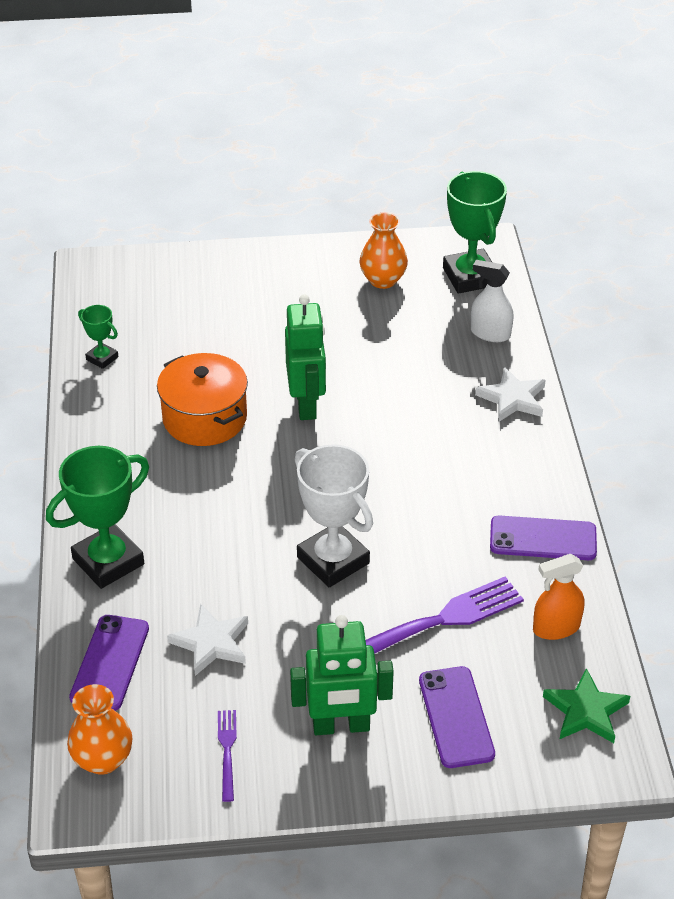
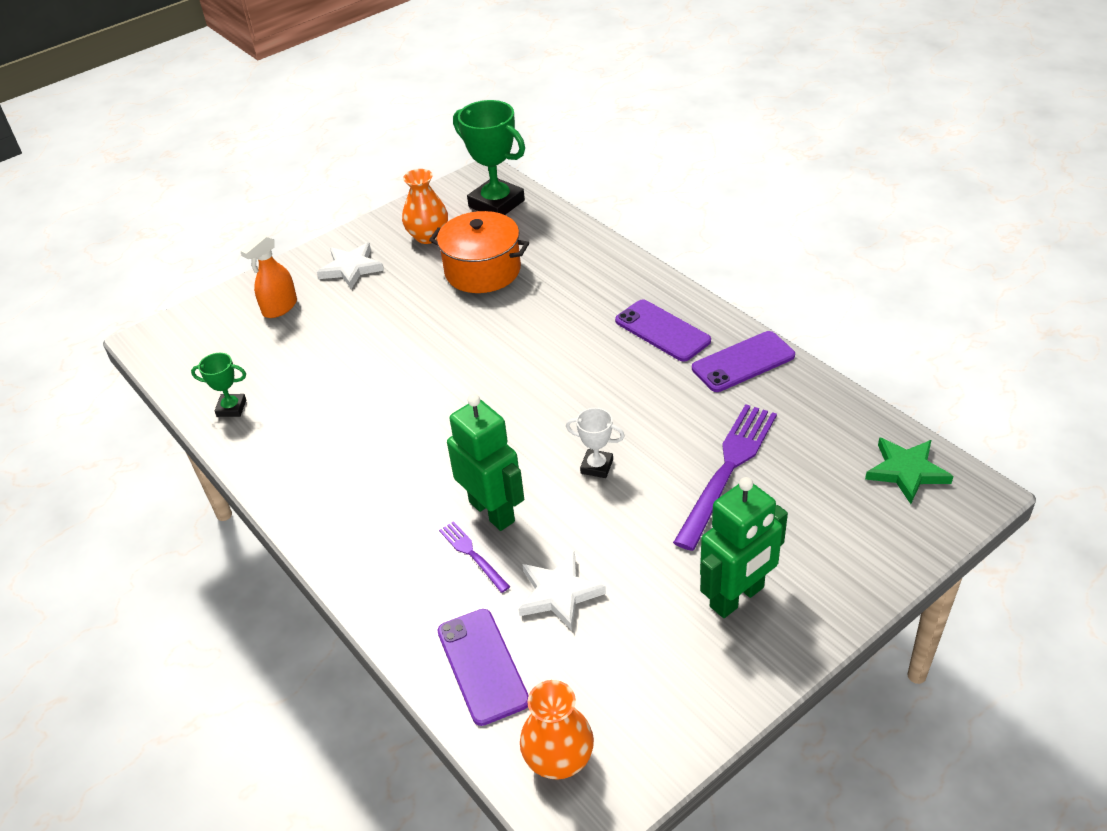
camera: 30 degrees left, 0 degrees up
green trophy [46,446,149,589] -> none
orange pot [157,353,248,446] -> orange pot moved to [429,211,529,293]
purple fork [218,710,237,802] -> purple fork moved to [439,521,510,593]
green robot [285,294,326,420] -> green robot moved to [447,394,524,531]
white trophy [295,444,373,587] -> white trophy [566,408,625,478], size x0.50
purple phone [419,666,495,768] -> purple phone moved to [615,299,711,362]
white spray bottle [471,260,514,342] -> none
white star [475,367,546,422] -> white star moved to [317,243,384,289]
orange spray bottle [533,554,585,640] -> orange spray bottle moved to [240,234,297,318]

